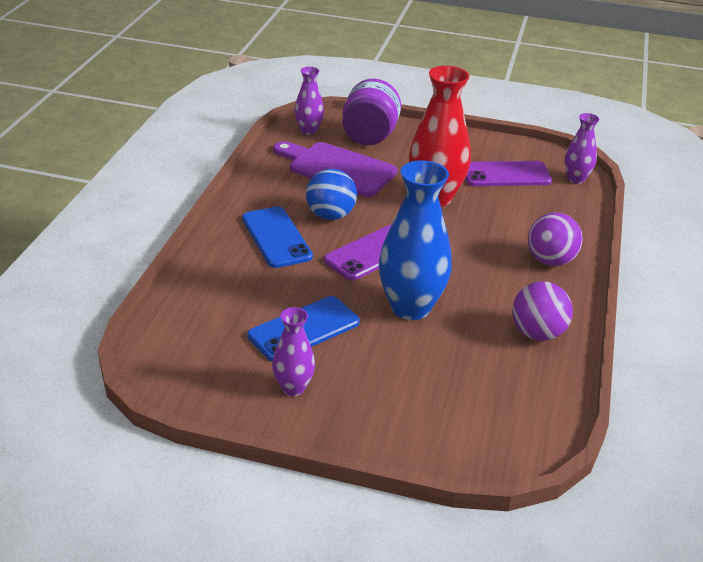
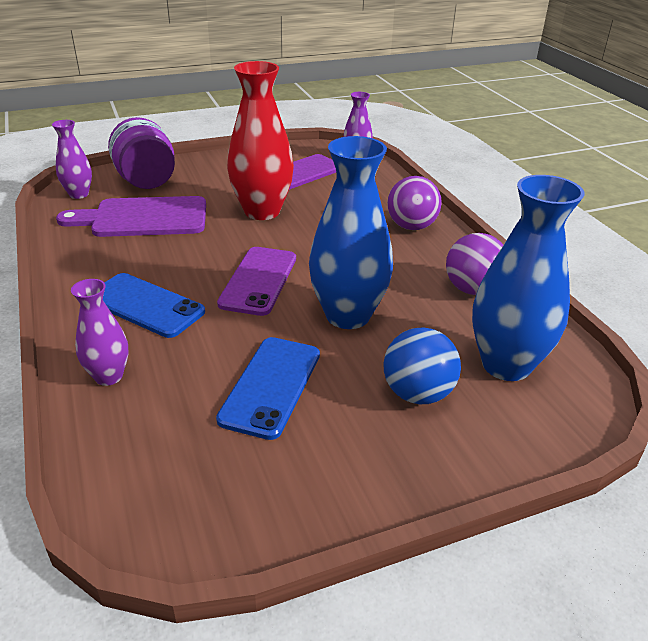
camera: 35 degrees left, 0 degrees up
purple vase [272,307,315,396] -> purple vase moved to [71,279,129,386]
blue ball [306,169,357,220] -> blue ball moved to [383,327,461,404]
none -> blue vase [472,175,585,381]

